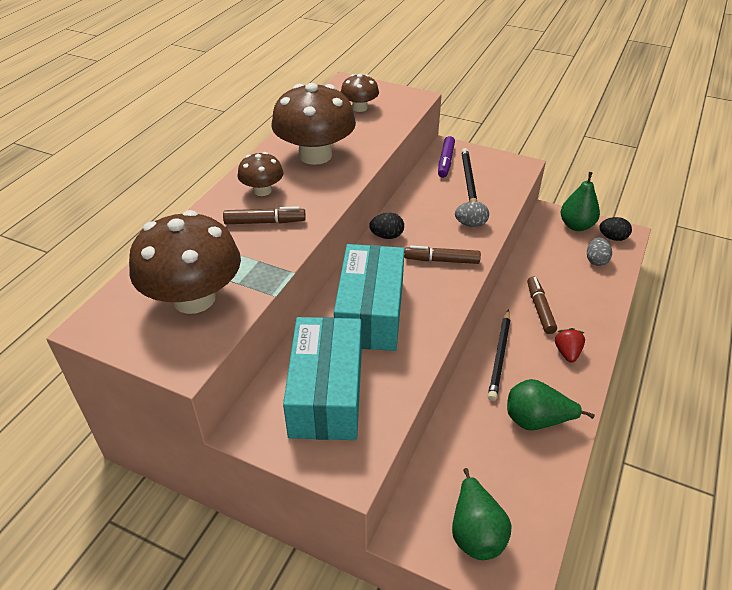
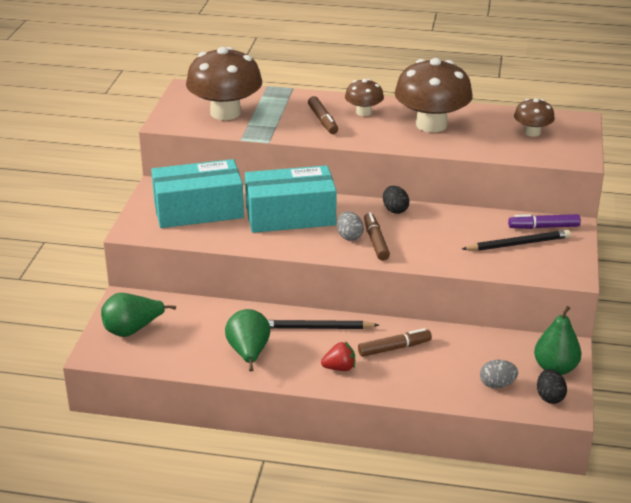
camera: 75 degrees right, 10 degrees down
grey egg [455,201,489,227] -> grey egg moved to [337,211,364,241]

